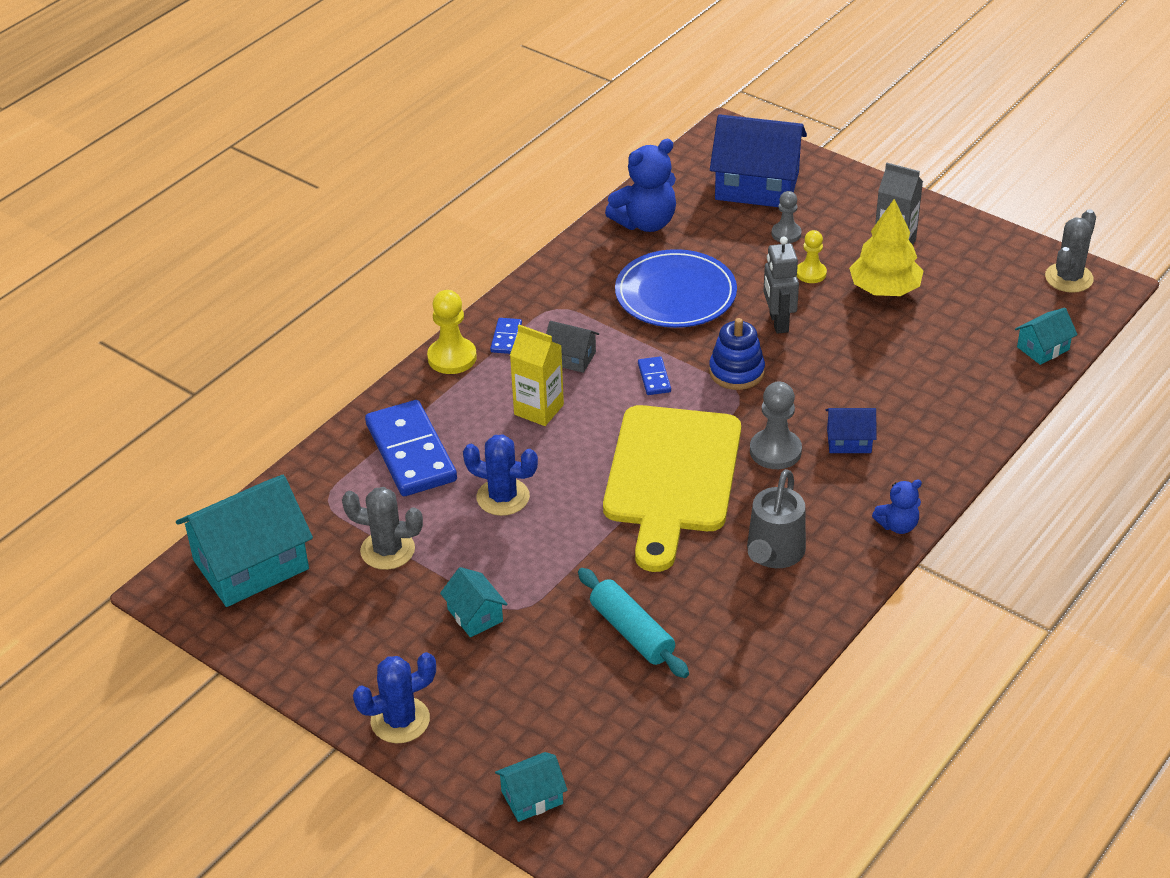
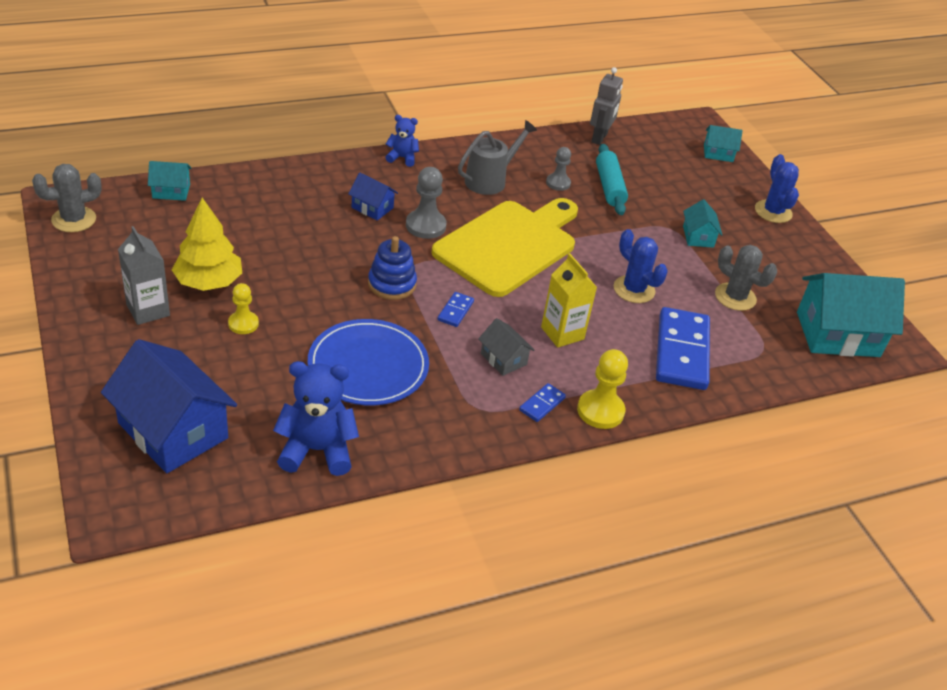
camera: 155 degrees left, 0 degrees up
blue cactus [353,652,436,743] -> blue cactus turned 75 degrees clockwise [755,154,799,223]
grey robot [763,237,799,334] -> grey robot moved to [590,67,623,145]
grey pawn [771,191,802,243] -> grey pawn moved to [546,147,571,191]

